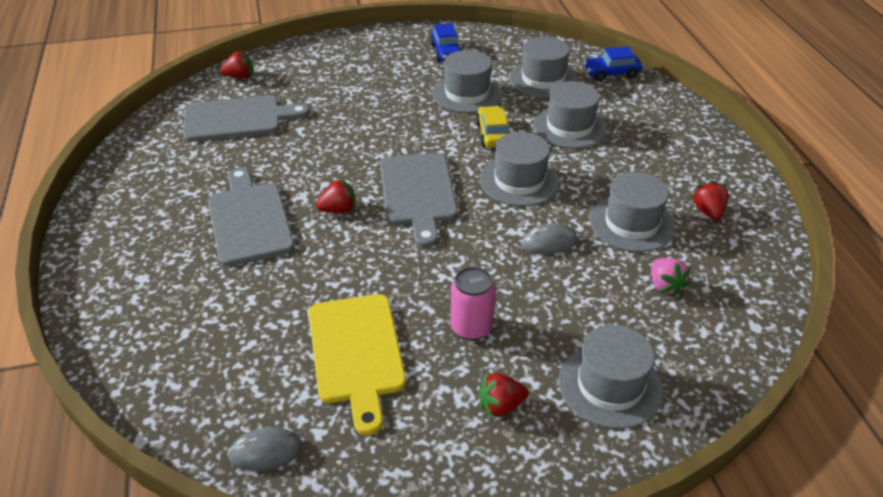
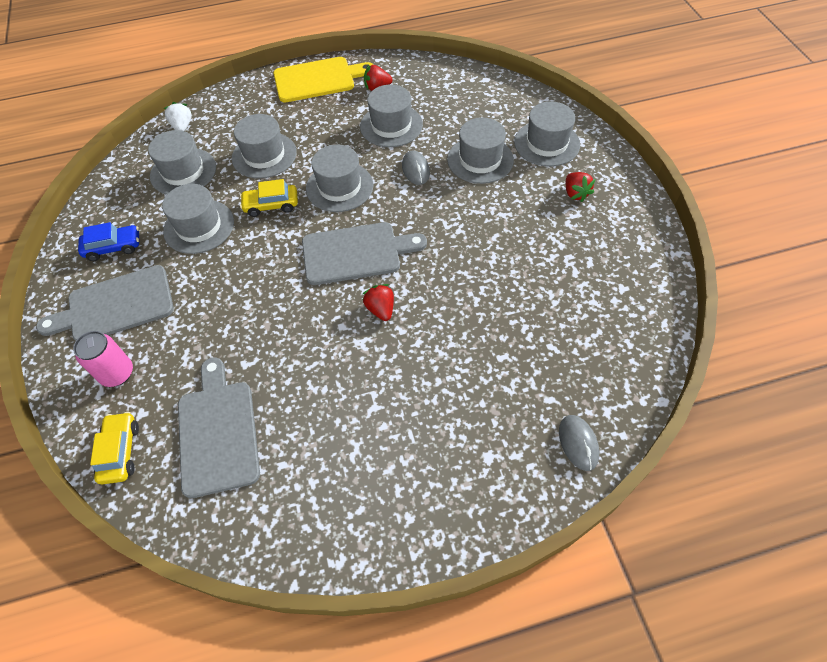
camera: 90 degrees left, 15 degrees up
grey cutting board [208,168,295,266] -> grey cutting board moved to [36,265,174,341]
red strawberry [220,51,253,79] -> yellow car [90,412,139,484]
grey mouse [227,427,303,471] -> grey mouse moved to [559,415,599,471]
yellow cutting board [309,294,406,435] -> yellow cutting board moved to [273,57,374,103]
pink can [451,267,495,341] -> pink can moved to [73,331,133,387]
blue car [584,47,642,81] -> white strawberry [164,102,192,131]
pink strawberry [651,258,691,297] -> none
none -> grey hat [447,118,514,184]

